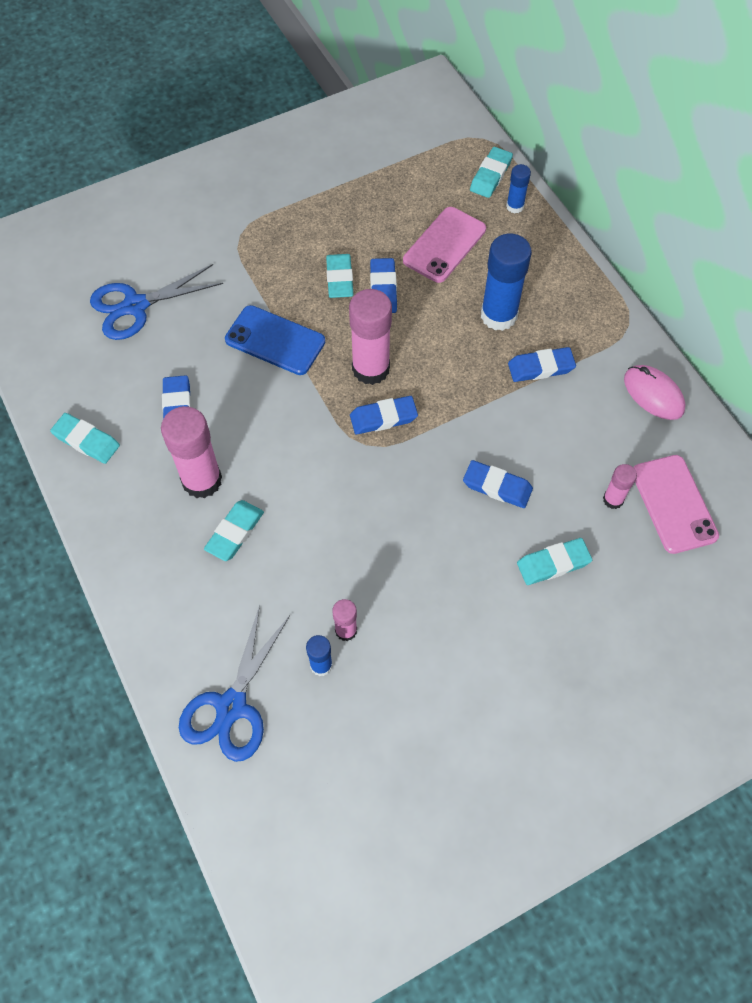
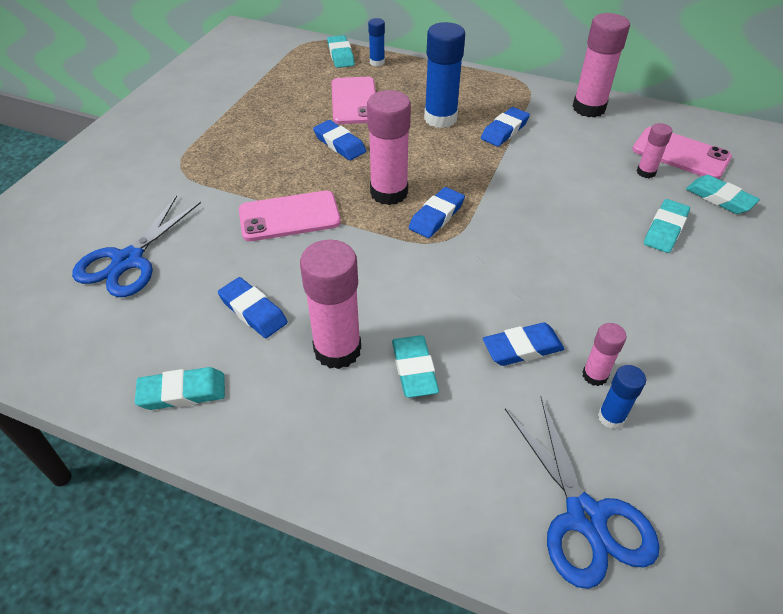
camera: 40 degrees left, 15 degrees down
blue phone [225,305,325,375] -> pink phone [239,191,341,241]
turquoise eraser [326,254,354,298] -> turquoise eraser moved to [686,175,760,214]
blue eraser [463,460,533,508] -> blue eraser moved to [483,322,564,366]
pink mouse [624,365,686,420] -> pink glue stick [572,13,630,117]

